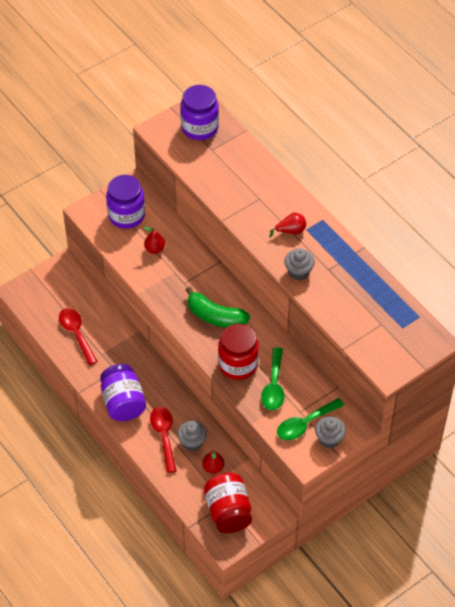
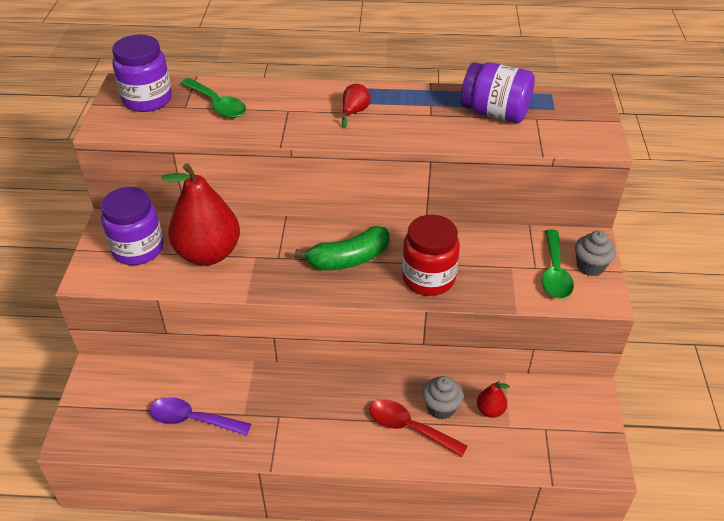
camera: 50 degrees left, 10 degrees down
red spoon [59,308,98,365] -> purple spoon [150,397,251,436]
purple jar [100,364,146,421] -> purple jar moved to [461,62,535,123]
red pear [143,227,165,254] -> red pear [161,163,240,266], size x2.38
red jar [204,473,252,533] -> none
green spoon [261,347,284,410] -> green spoon moved to [180,78,246,118]
grey cupcake [284,248,315,281] -> none

